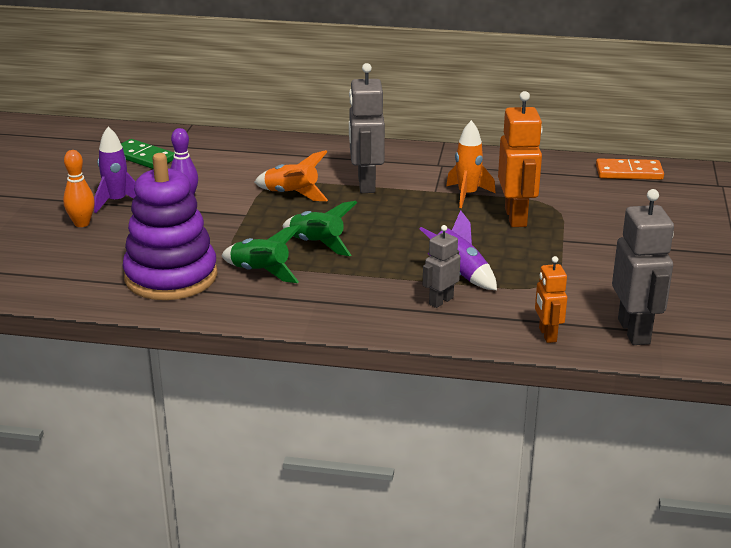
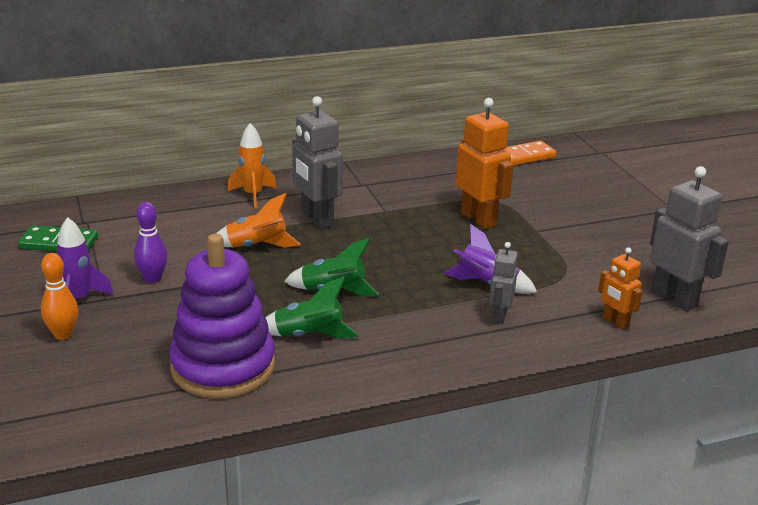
camera: 30 degrees left, 0 degrees up
orange rocket [446,120,496,208] -> orange rocket moved to [227,123,277,209]

